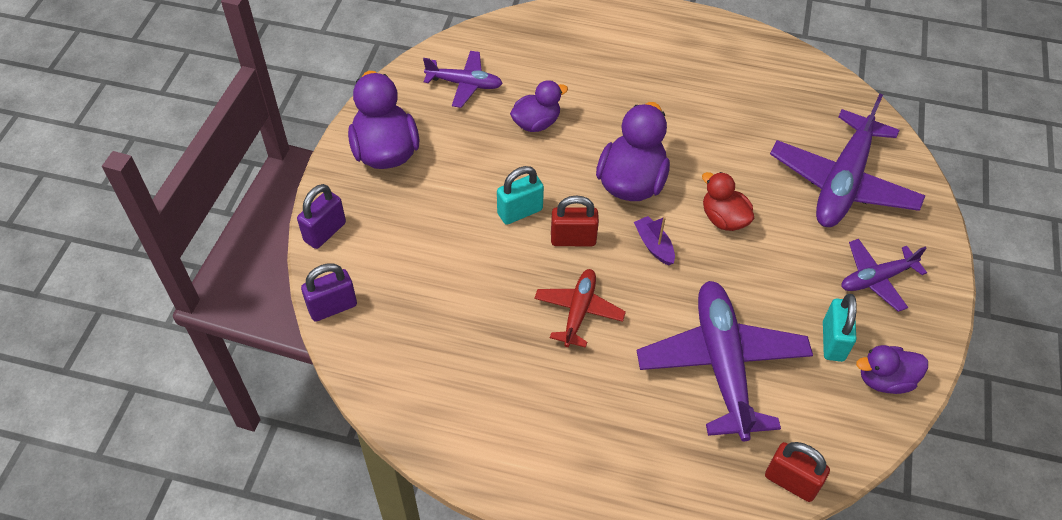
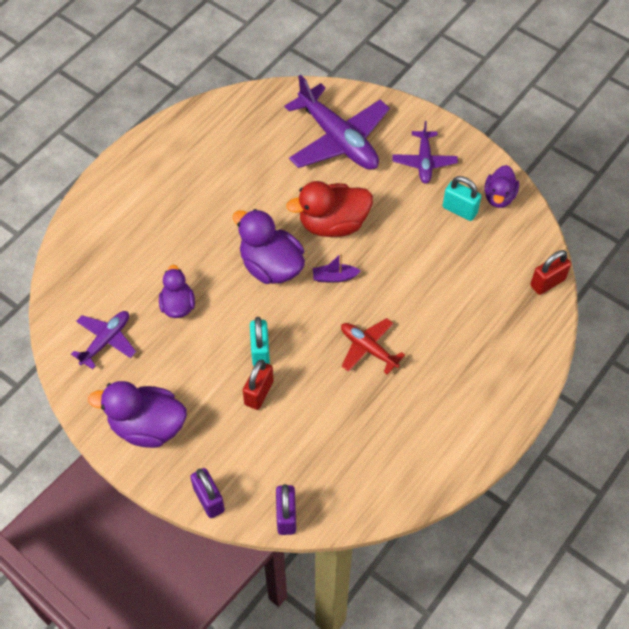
camera: 65 degrees left, 5 degrees up
red padlock [551,195,599,246] -> red padlock moved to [243,360,274,410]
purple plane [637,281,813,441] -> none
red duck [702,172,754,231] -> red duck [286,181,373,237], size x1.62

